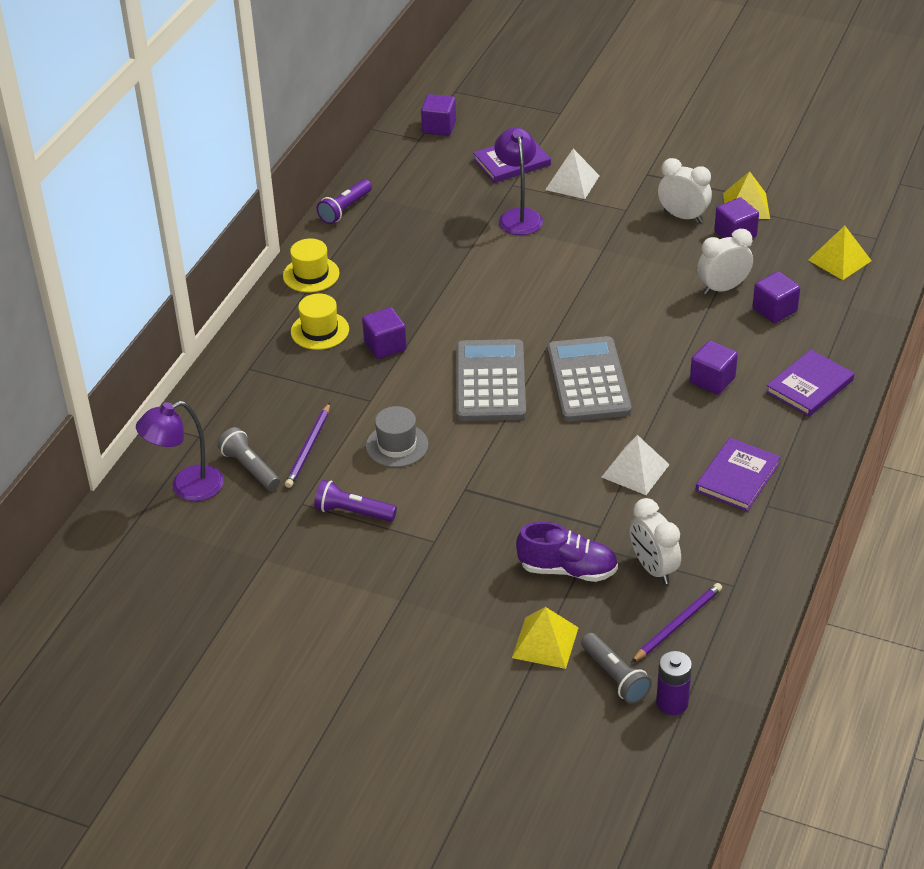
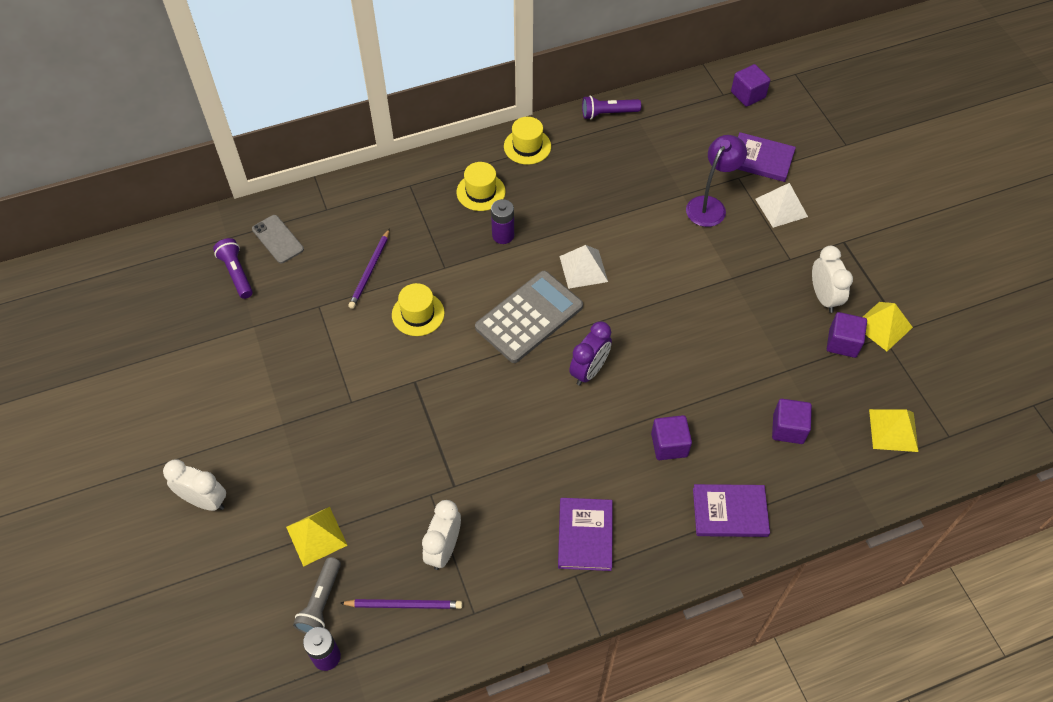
camera: 45 degrees right, 15 degrees up
purple lamp [136,401,224,501] -> grey phone [252,215,304,263]
grey flashlight [217,427,280,491] -> none
purple pencil [285,403,330,488] -> purple pencil turned 45 degrees counterclockwise [348,229,390,309]
purple flashlight [314,480,397,522] -> purple flashlight moved to [213,238,253,299]
purple cube [362,307,407,359] -> purple battery [491,199,514,244]
grey hat [366,406,429,467] -> yellow hat [392,283,445,336]
purple shoe [516,522,618,582] -> none
grey calculator [547,336,631,422] -> purple clock [569,322,612,386]
white pyramid [602,435,670,495] -> white pyramid moved to [559,245,608,289]
purple book [696,438,781,511] -> purple book turned 75 degrees counterclockwise [558,498,613,571]
white clock [697,229,753,295] -> white clock moved to [163,460,226,511]

